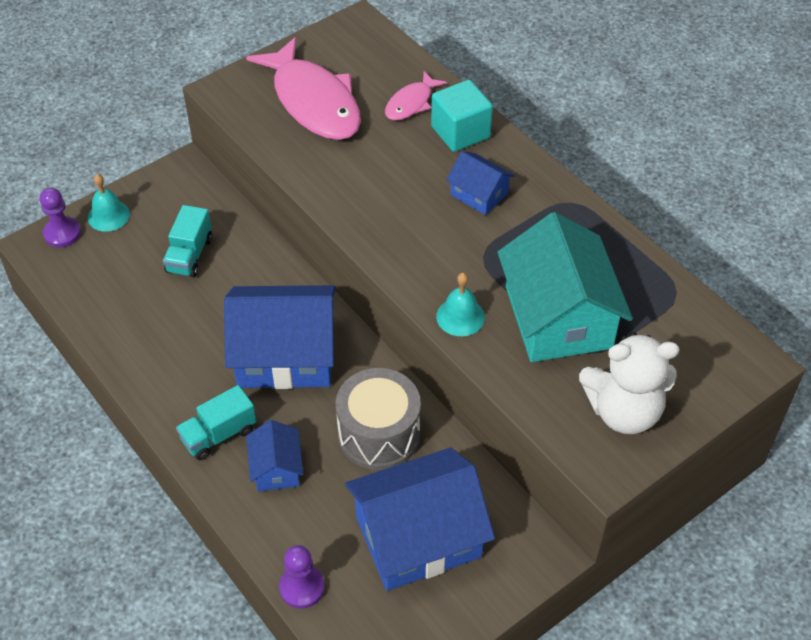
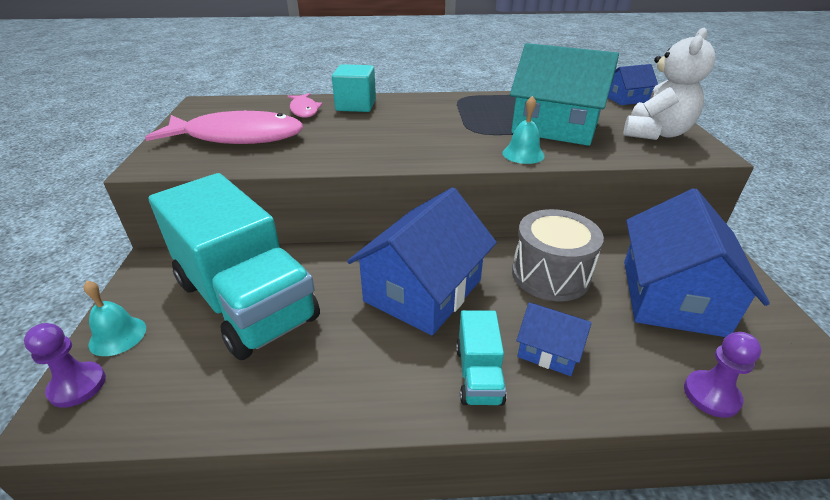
camera: 55 degrees left, 15 degrees down
turquoise truck [163,205,212,277] -> turquoise truck [149,173,320,360], size x2.37
blue house [446,151,515,215] -> blue house moved to [608,64,658,105]

